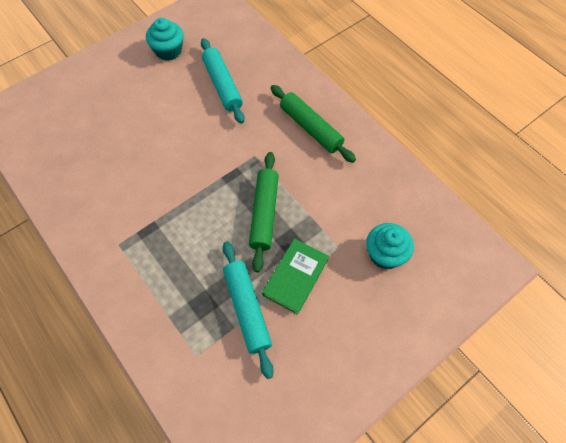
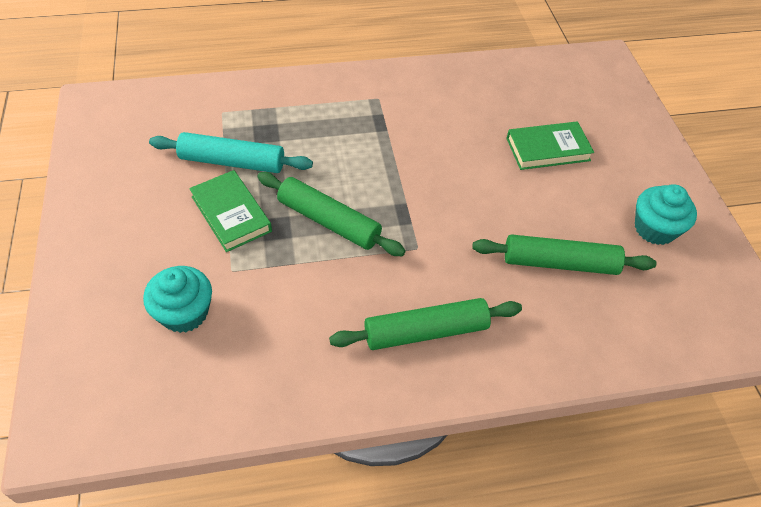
camera: 115 degrees right, 10 degrees down
turquoise rolling pin [201,38,245,124] -> green rolling pin [472,234,657,275]
none -> green book [506,121,594,170]

